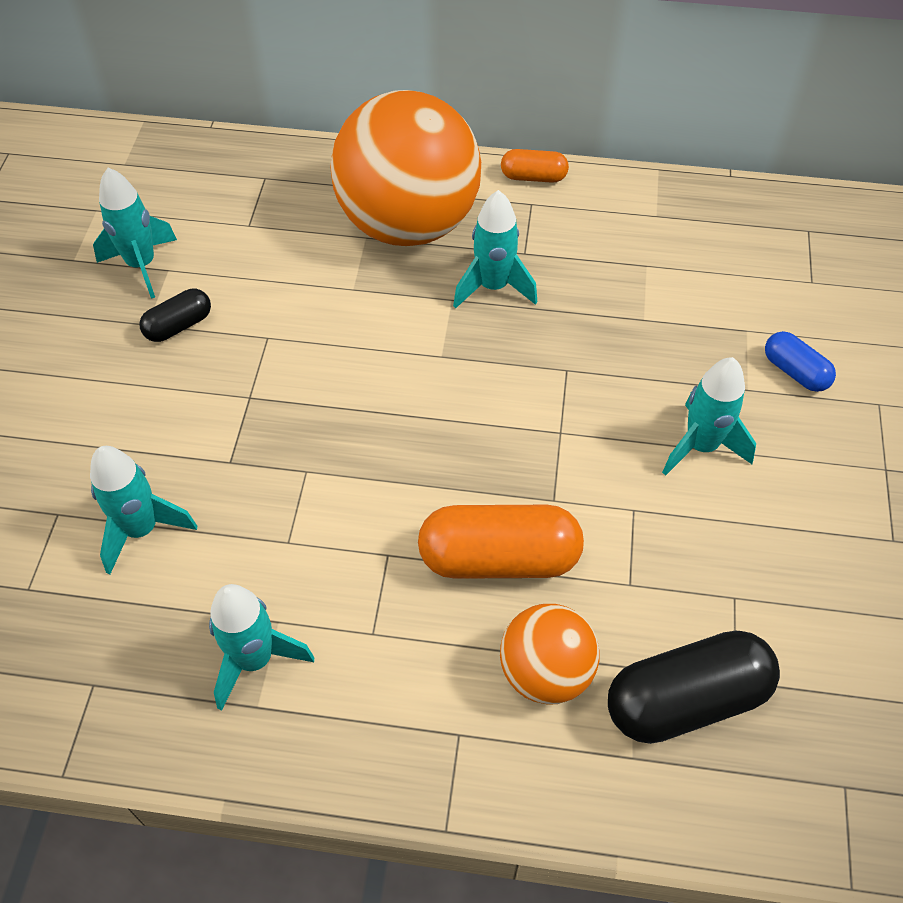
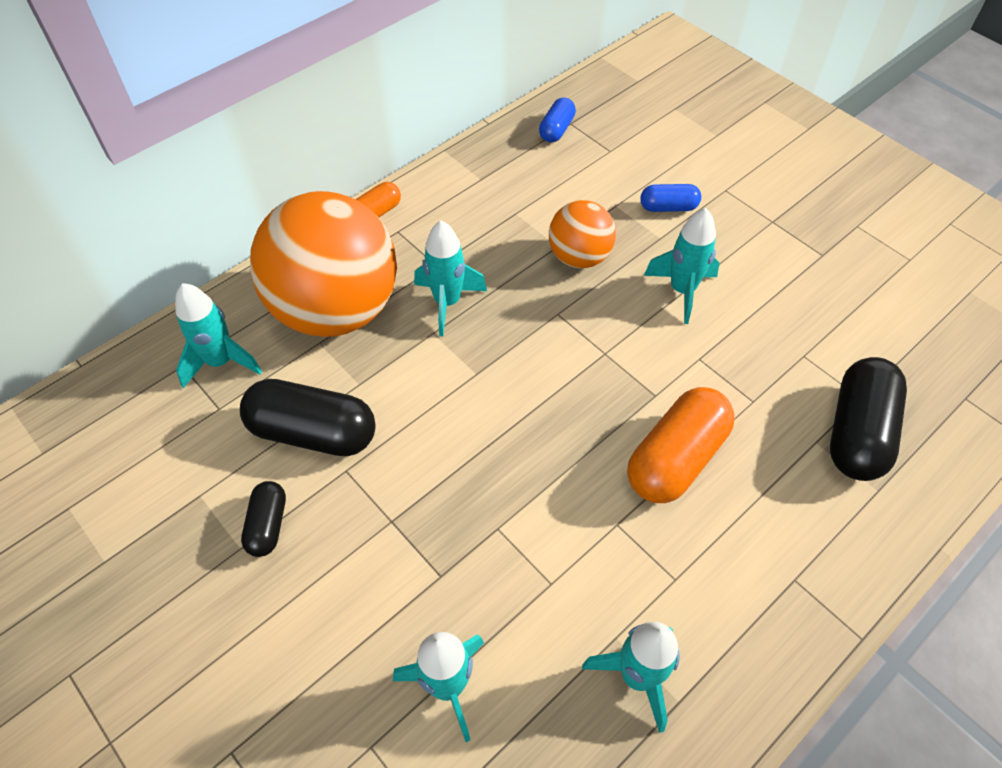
camera: 50 degrees left, 0 degrees up
turquoise rocket [93,168,177,299] -> turquoise rocket moved to [175,283,262,388]
orange ball [500,604,600,705] -> orange ball moved to [549,200,616,268]
none -> black capsule [240,379,376,456]
none -> blue capsule [539,98,576,142]

